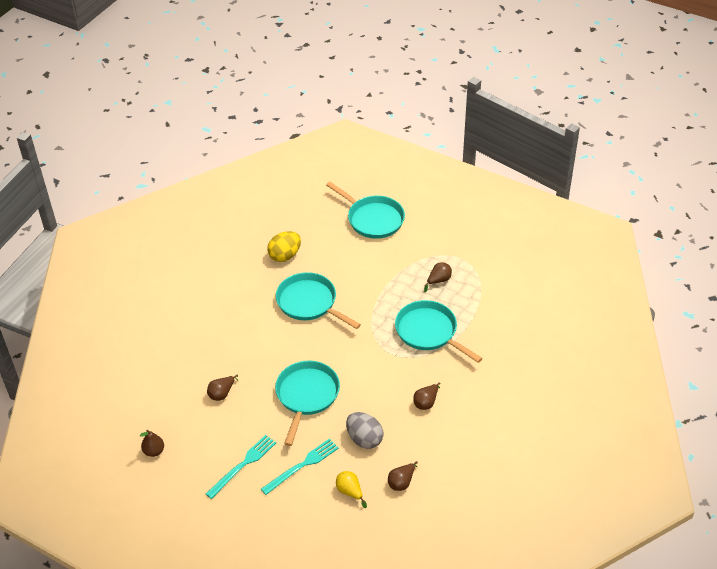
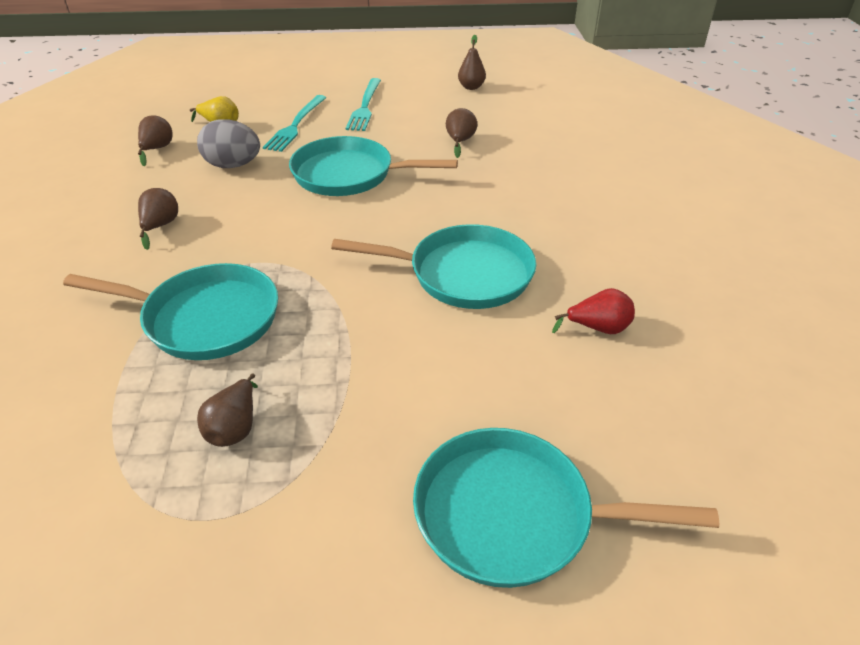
camera: 145 degrees right, 5 degrees down
yellow egg [267,231,301,262] -> red pear [552,288,635,334]
turquoise pan [275,360,340,446] -> turquoise pan turned 120 degrees clockwise [289,136,458,196]

